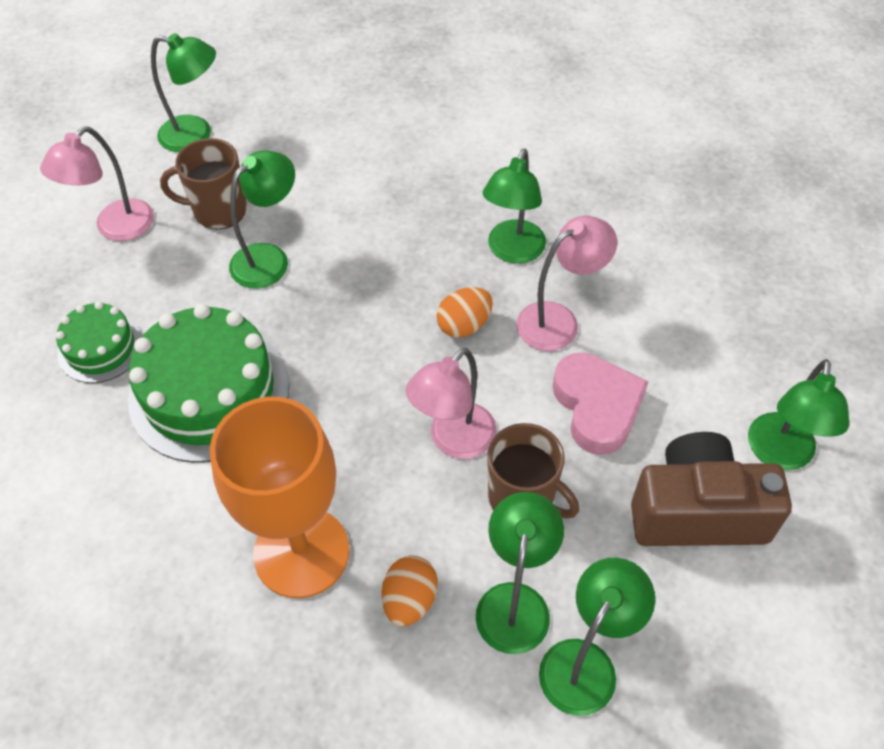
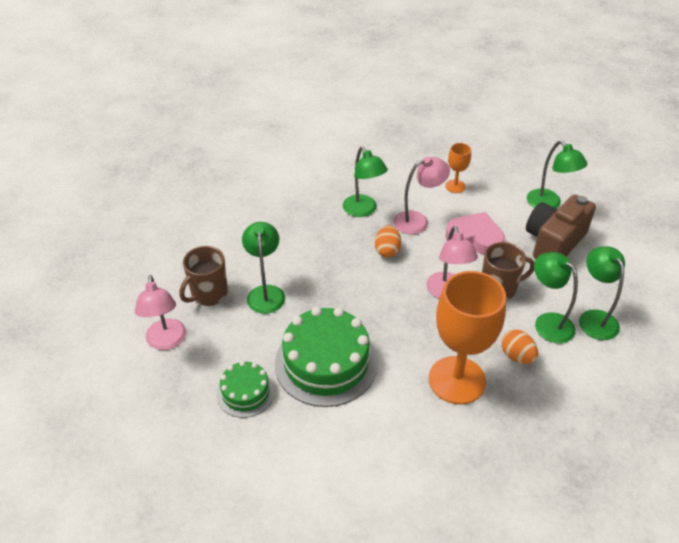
camera: 50 degrees left, 10 degrees down
green lamp [151,33,216,152] -> none
pink lamp [516,216,617,351] -> pink lamp turned 60 degrees clockwise [394,157,450,234]
none -> orange goblet [445,143,471,193]

